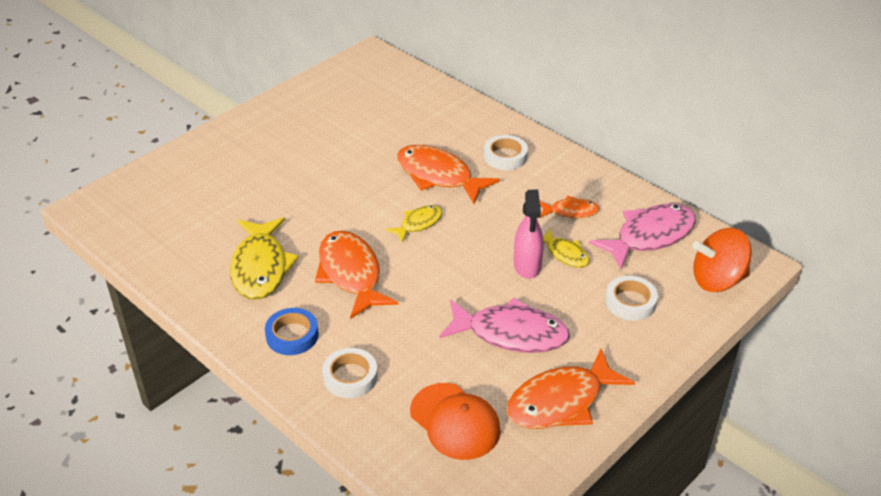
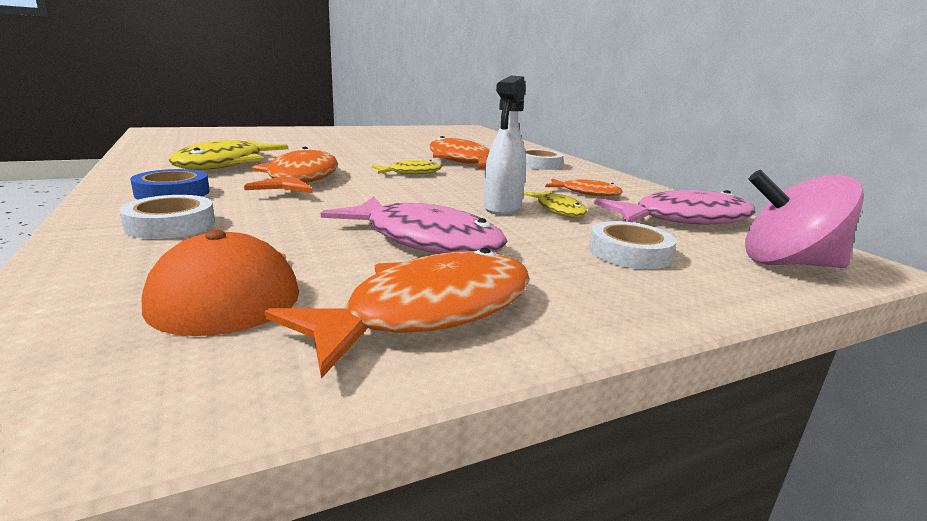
camera: 20 degrees right, 20 degrees down
orange fish [506,349,635,429] -> orange fish turned 150 degrees clockwise [264,248,530,379]
pink spray bottle [514,190,544,279] -> white spray bottle [483,76,526,215]
orange spinning top [692,228,752,292] -> pink spinning top [745,170,864,268]

